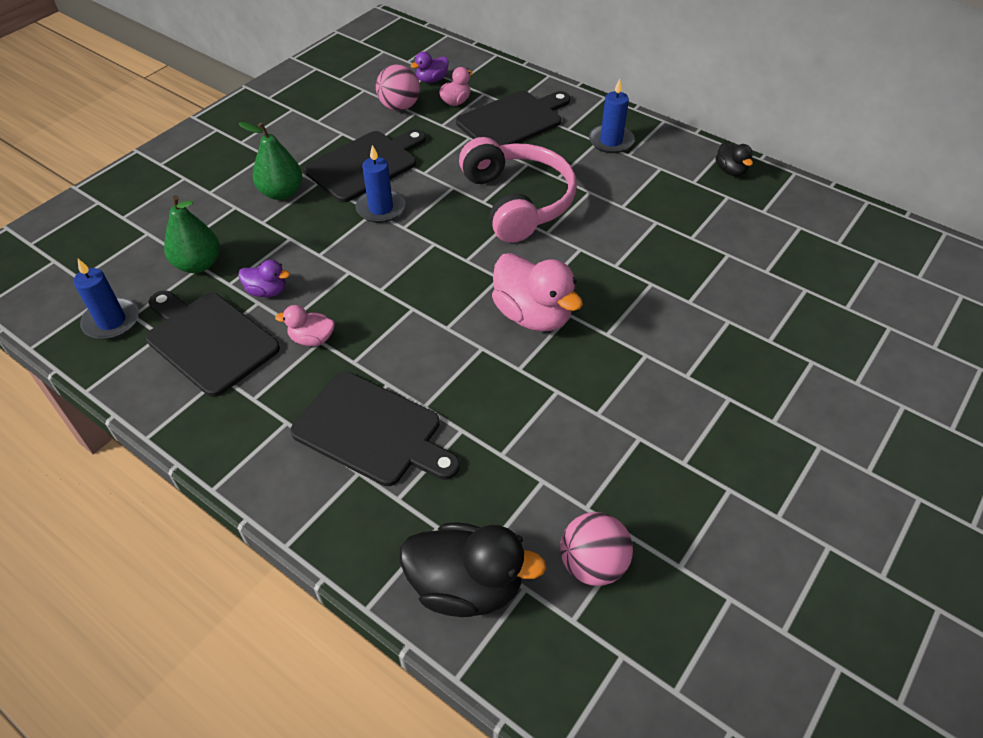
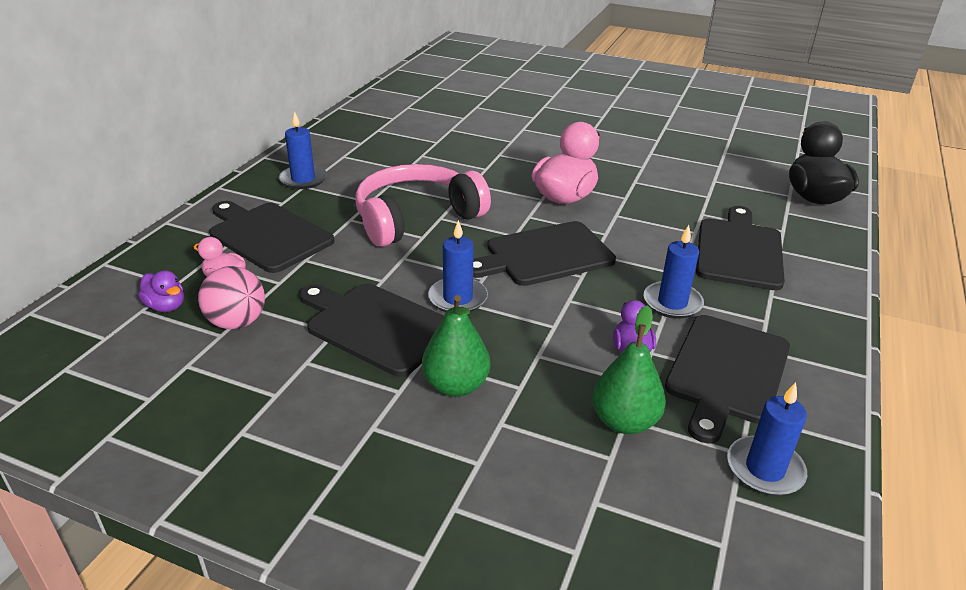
camera: 105 degrees left, 15 degrees down
pink duck [275,305,335,346] -> blue candle [644,225,704,319]
pink ball [560,512,633,586] -> none
black duck [716,141,753,176] -> none
none -> black cutting board [473,221,616,286]

